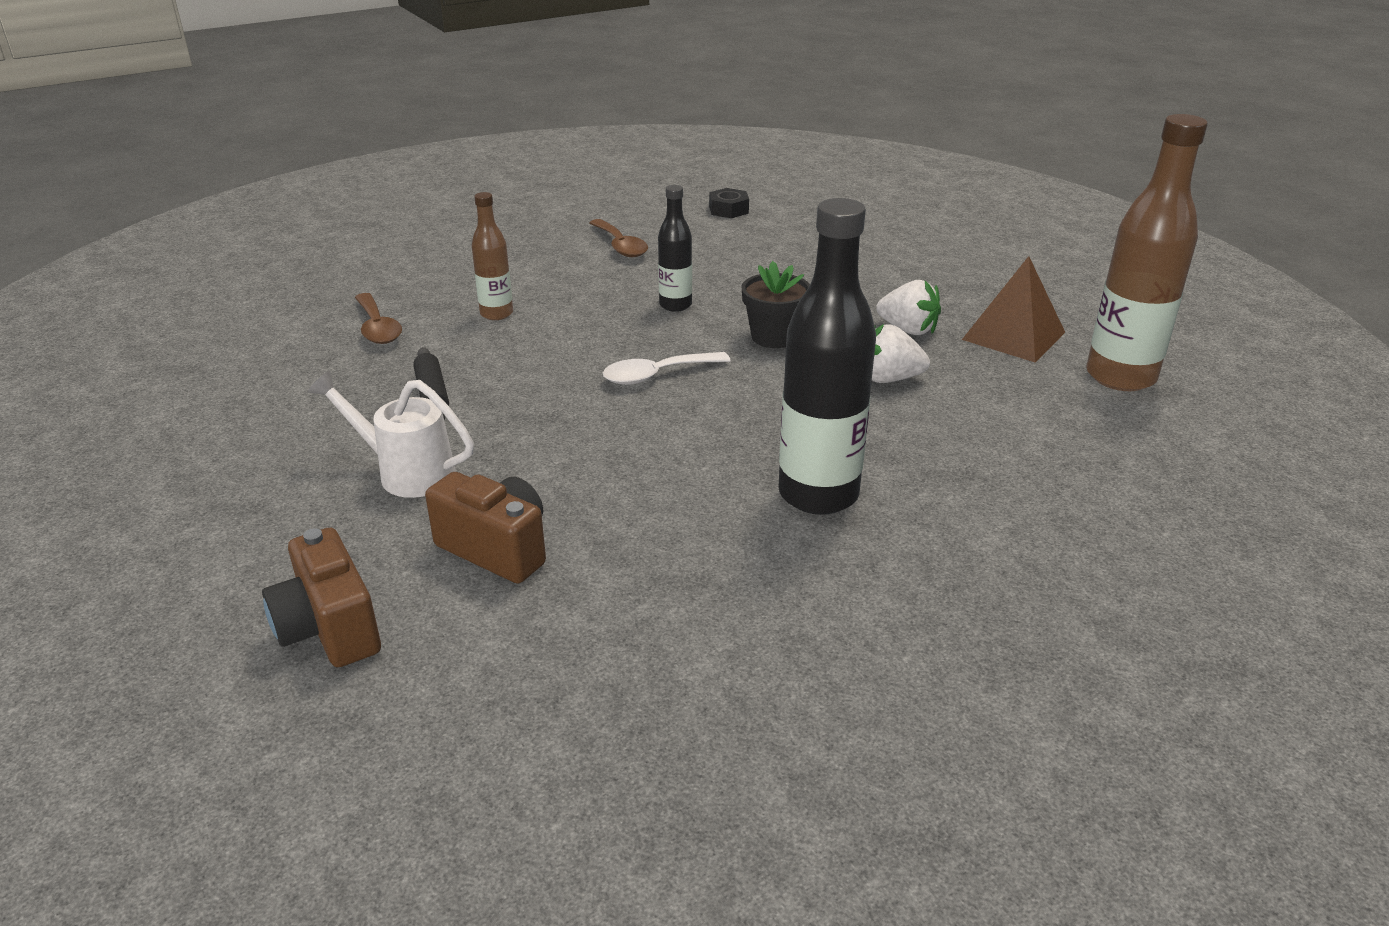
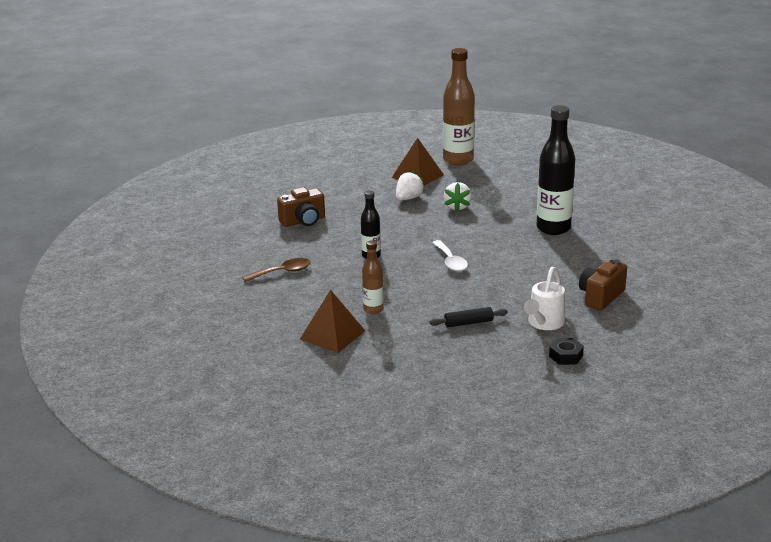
camera: 85 degrees left, 5 degrees down
brown camera [262,528,381,667] -> brown camera moved to [277,187,325,227]
brown spoon [355,293,402,344] -> none
black nut [709,188,749,218] -> black nut moved to [549,338,584,365]
black flower pot [742,261,810,348] -> none
none -> brown pyramid [300,289,365,353]

